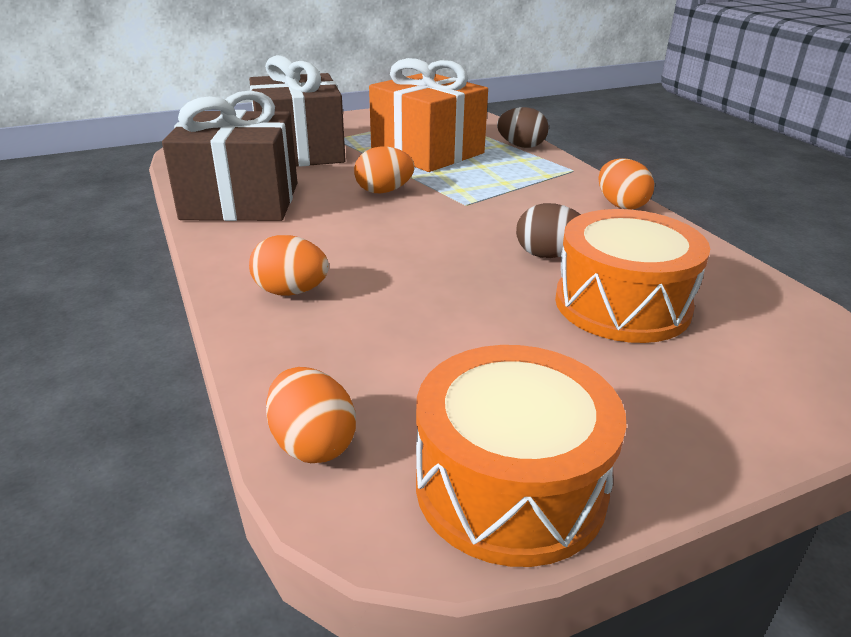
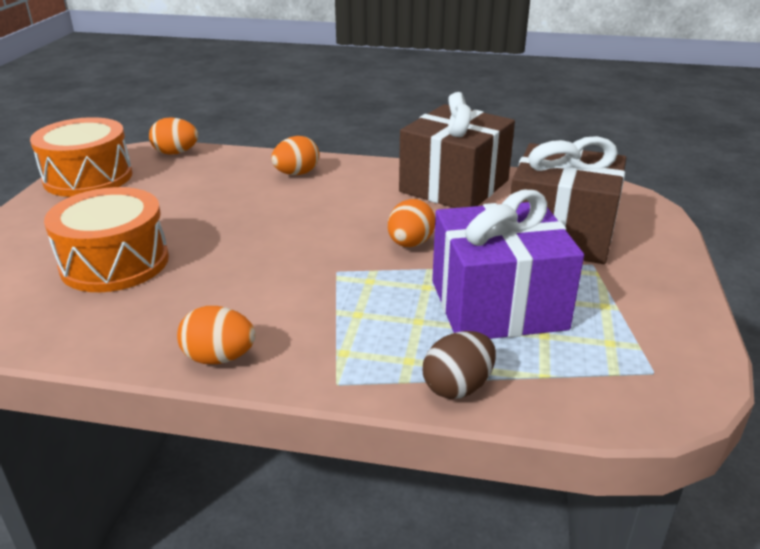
camera: 125 degrees right, 0 degrees up
orange gift [369,58,488,172] -> purple gift [432,190,584,339]
brown egg [516,203,581,258] -> none

